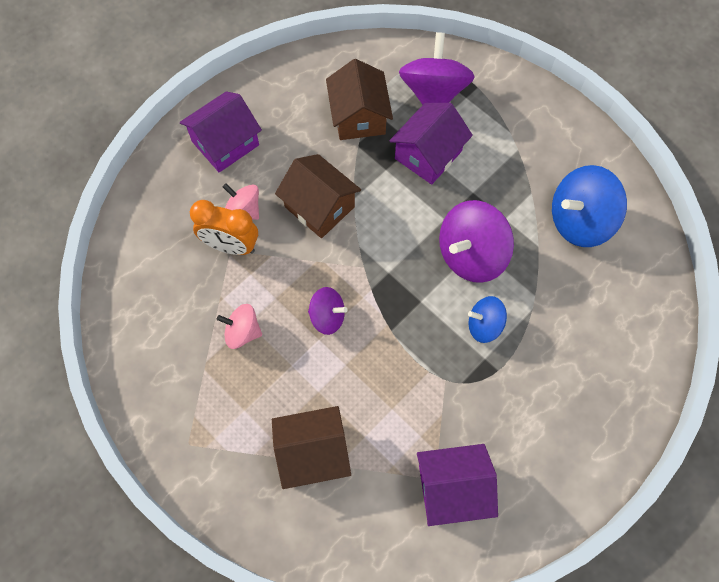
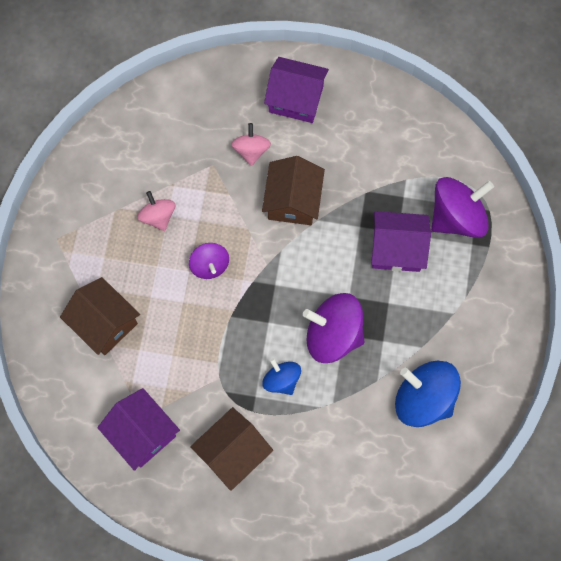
camera: 55 degrees right, 5 degrees up
orange clock [190,200,258,255] -> none
brown house [326,59,393,140] -> brown house moved to [190,407,273,491]

